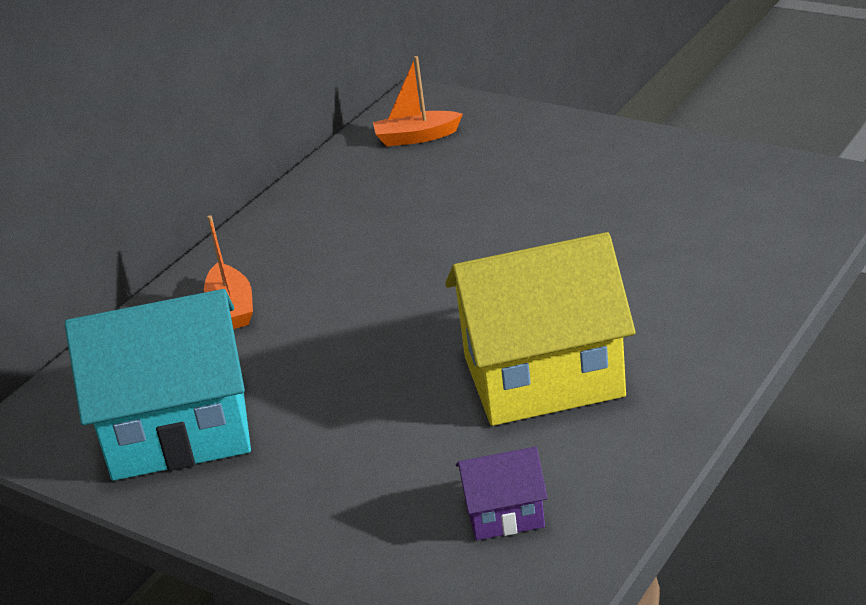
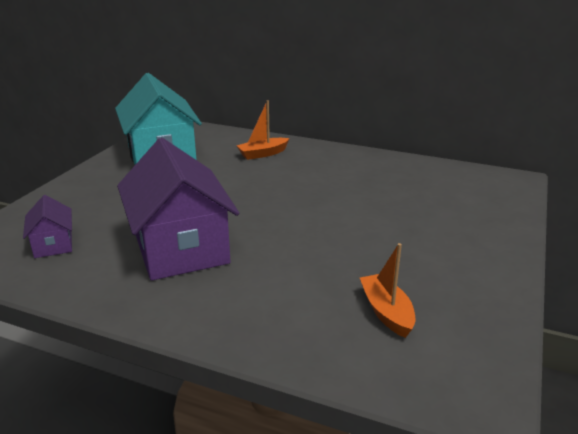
camera: 75 degrees right, 5 degrees down
orange boat [373,56,463,147] -> orange boat moved to [360,243,415,338]
yellow house [445,232,636,426] -> purple house [117,138,239,281]

